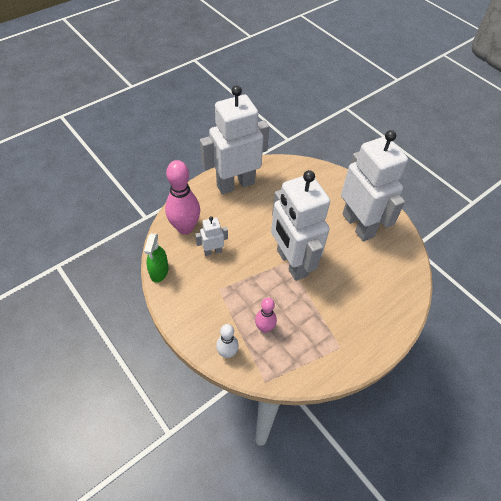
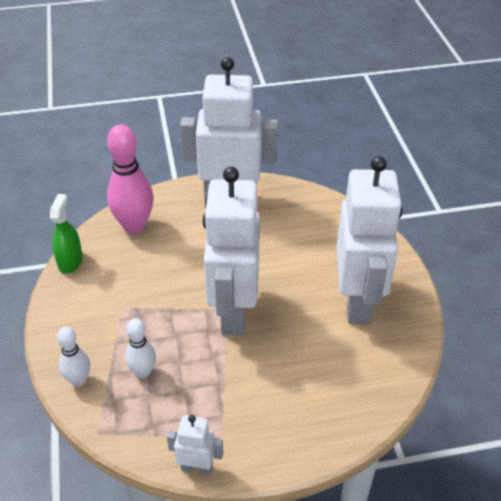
camera: 30 degrees right, 10 degrees down
green spray bottle [144,233,169,283] -> green spray bottle turned 150 degrees clockwise [50,194,83,274]
white robot [195,216,228,256] -> white robot moved to [167,415,223,476]
pink bowling pin [255,298,277,333] -> white bowling pin [125,318,156,378]

